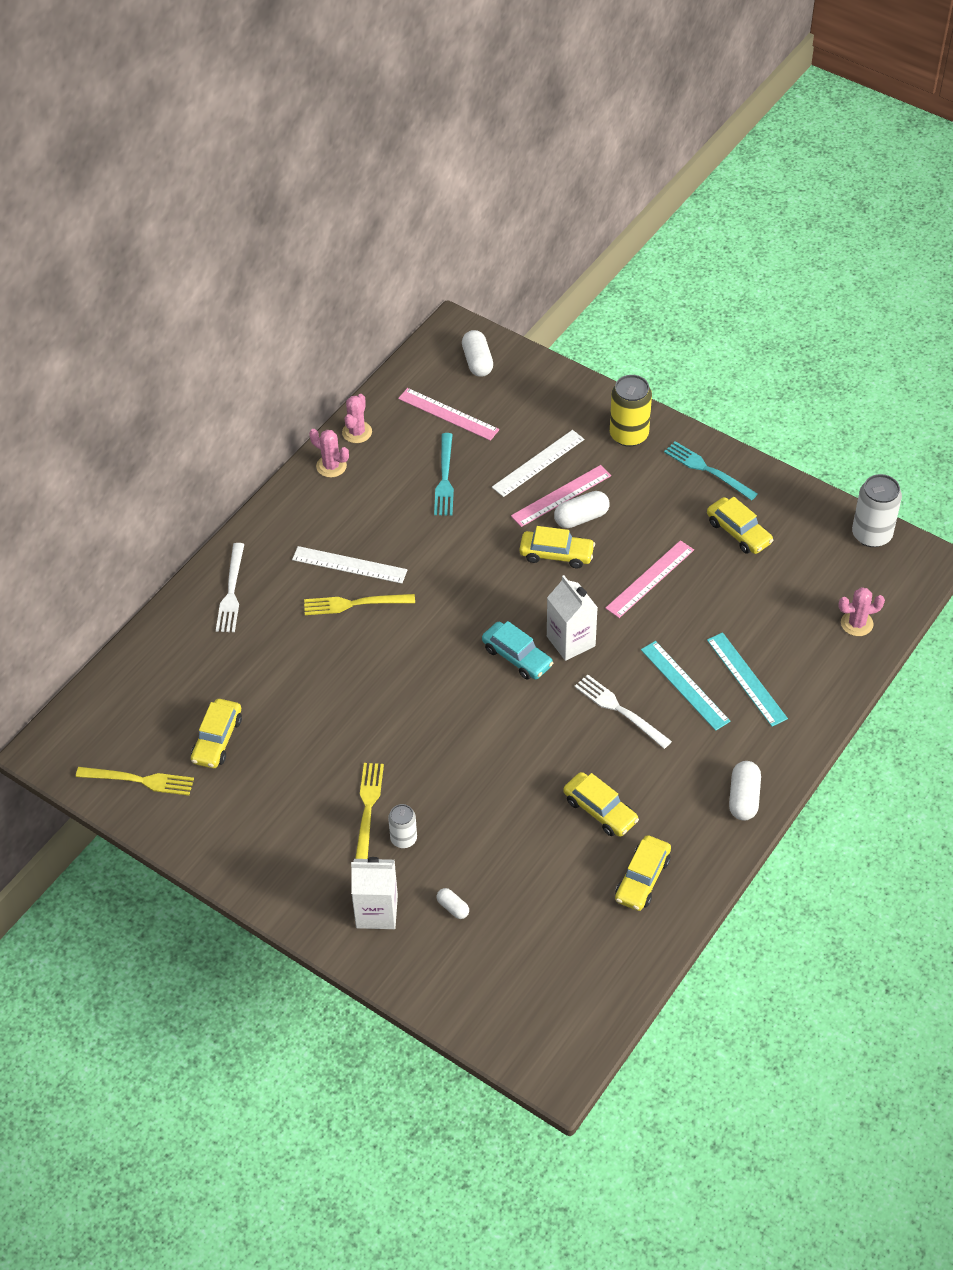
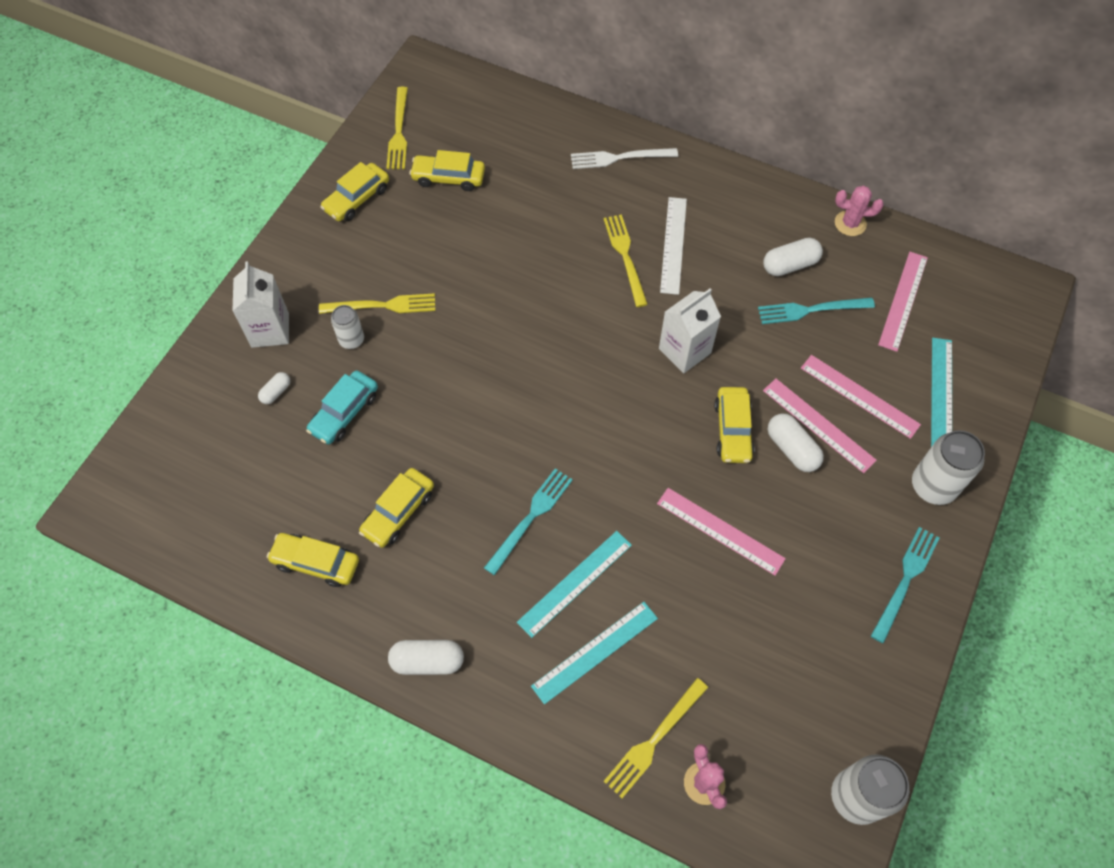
camera: 80 degrees right, 10 degrees up
pink cactus [309,429,349,478] -> none
white capsule [462,330,493,377] -> white capsule moved to [763,238,823,276]
turquoise car [482,621,553,680] -> turquoise car moved to [306,370,378,444]
white ruler [492,430,584,497] -> pink ruler [801,355,921,439]
white carton [547,575,598,661] -> white carton moved to [659,289,721,373]
white fork [575,674,672,749] -> turquoise fork [484,469,573,575]
yellow can [610,375,652,447] -> white can [912,430,985,505]
yellow car [707,497,774,554] -> yellow car moved to [320,162,389,221]
none -> yellow fork [603,678,708,798]
none -> turquoise ruler [931,338,952,447]

